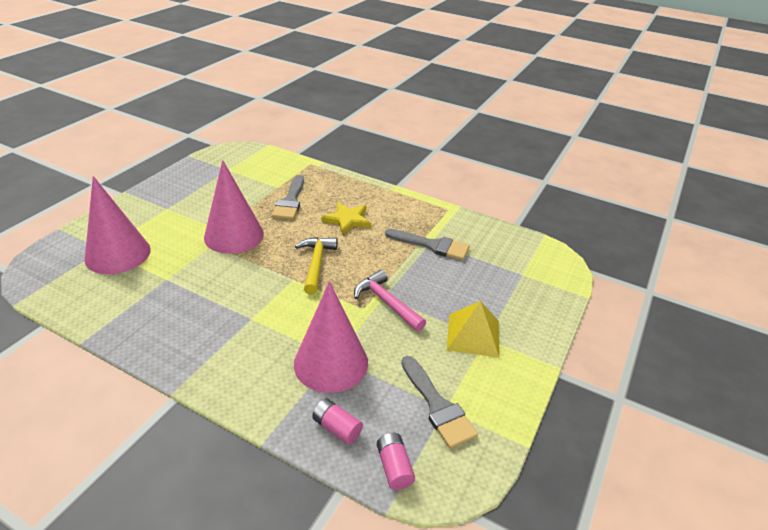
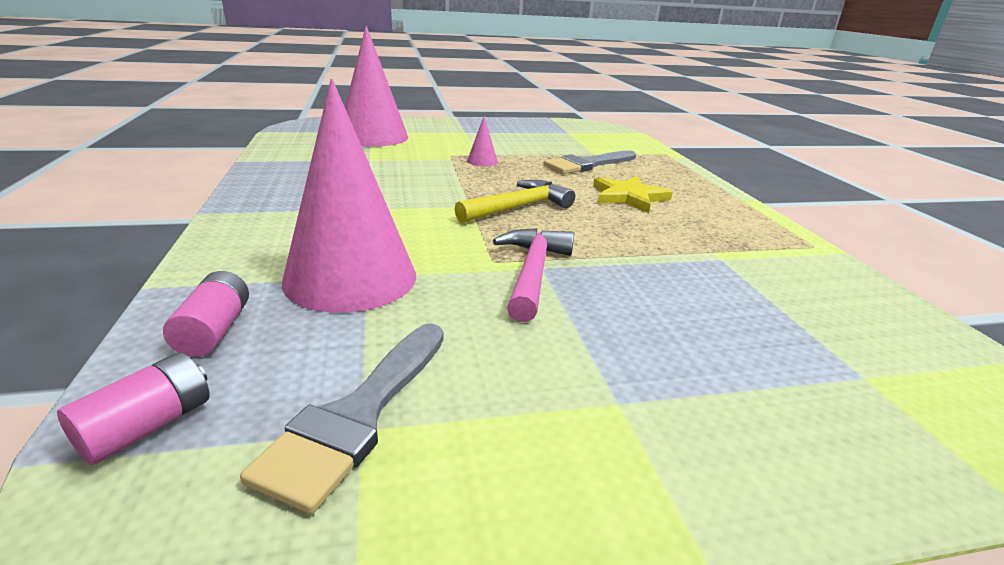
camera: 50 degrees right, 10 degrees down
pink cone [204,160,264,254] -> pink cone [467,116,498,166], size x0.40
grey brush [385,229,470,260] -> none
yellow pyramid [447,301,499,358] -> none

